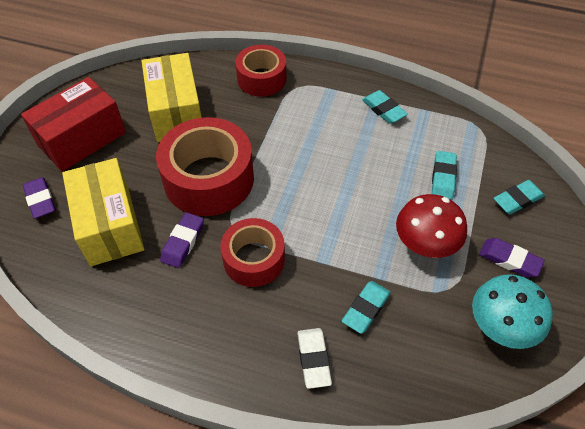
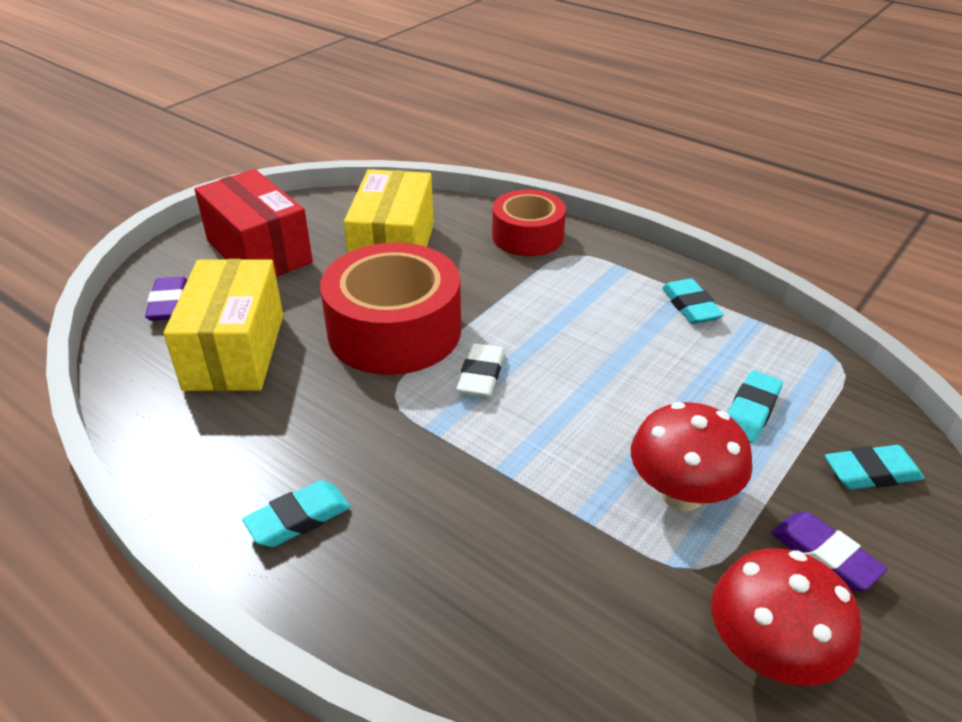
camera: 20 degrees right, 15 degrees down
red box [21,77,126,172] -> red box turned 75 degrees clockwise [195,169,313,277]
purple eraser [160,212,204,268] -> none
red tape [220,218,285,287] -> none
white eraser [297,328,332,389] -> white eraser moved to [456,343,505,397]
turquoise eraser [342,281,391,334] -> turquoise eraser moved to [242,480,350,547]
turquoise mushroom [472,274,553,349] -> red mushroom [711,548,862,686]

